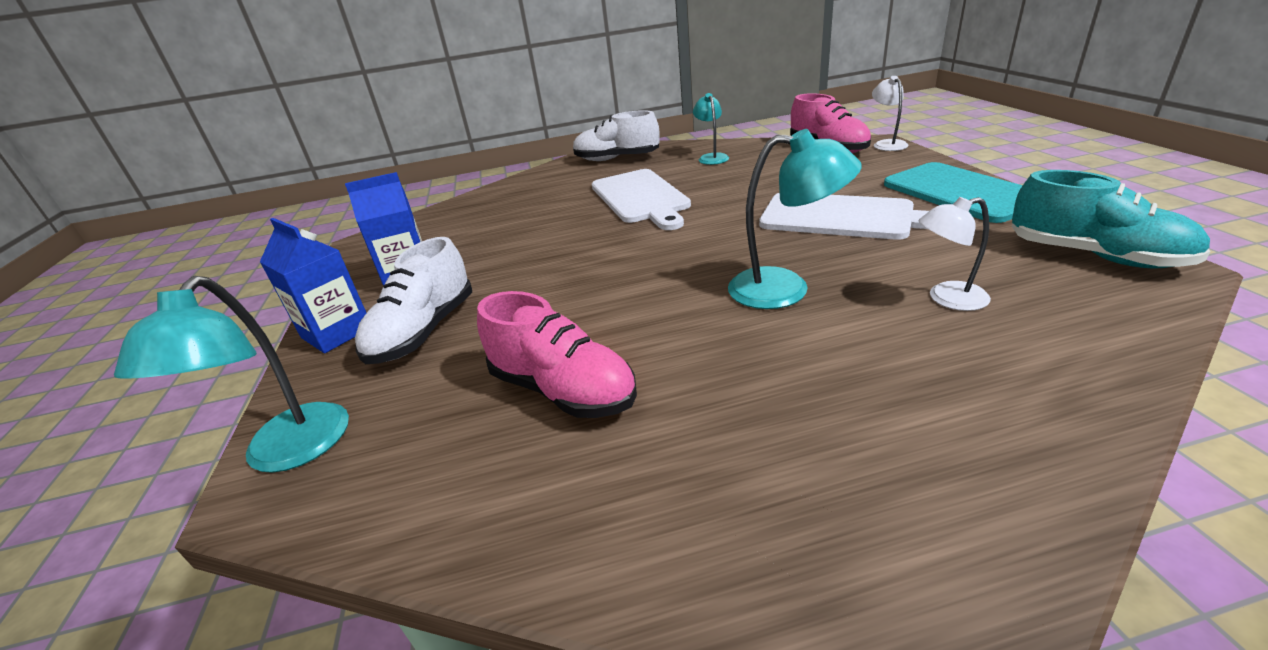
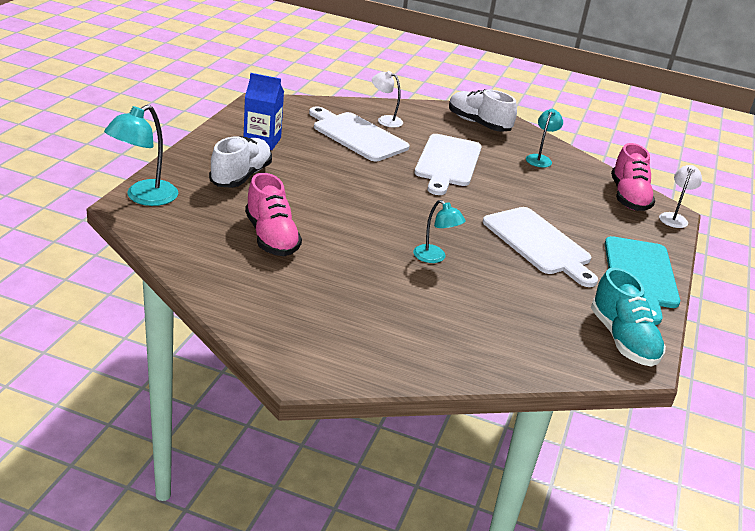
camera: 25 degrees right, 0 degrees up
blue carton [260,218,366,353] -> none
white shoe [355,237,472,364] -> white shoe turned 150 degrees clockwise [209,136,272,188]
turquoise lamp [728,129,862,309] -> turquoise lamp [413,200,466,263], size x0.63
white lamp [919,197,991,311] -> white lamp moved to [372,71,403,128]
none -> white cutting board [309,106,409,161]

